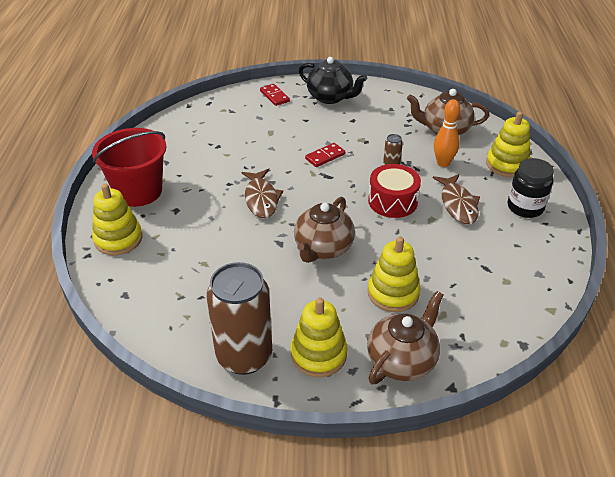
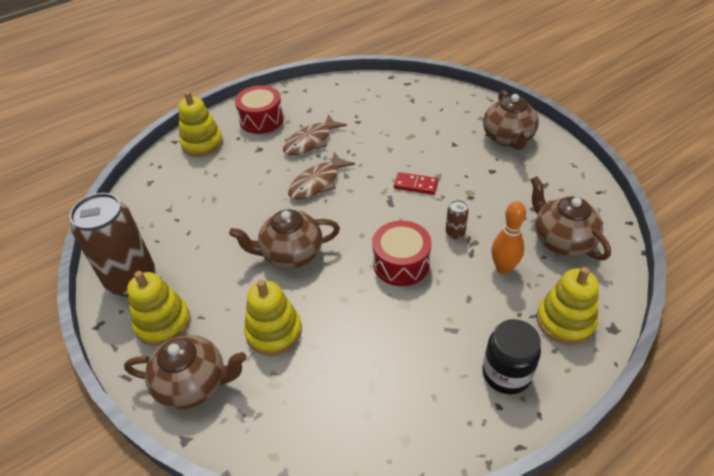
camera: 55 degrees right, 5 degrees up
red bucket [92,128,166,207] -> red drum [235,85,284,134]
red domino [260,84,290,106] -> none
black teapot [299,57,367,104] -> brown teapot [483,90,539,150]
brown fish [433,174,480,224] -> brown fish moved to [283,114,347,155]

